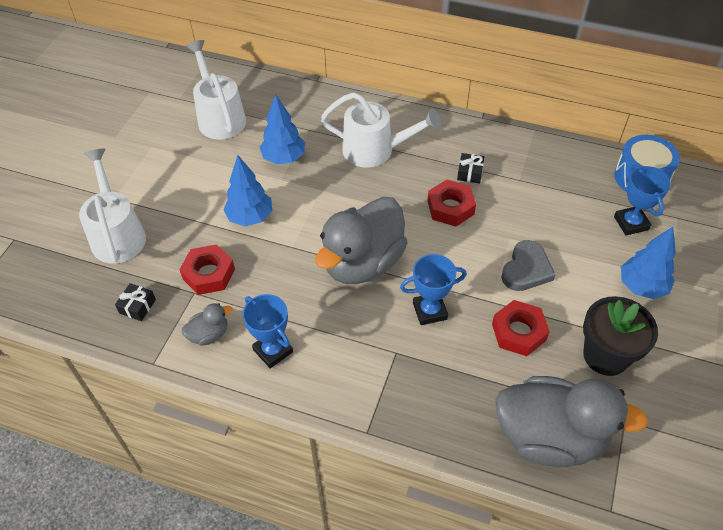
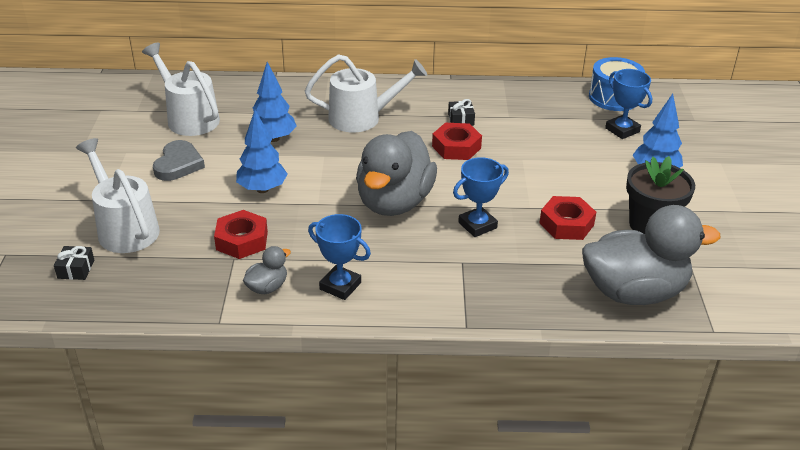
camera: 20 degrees left, 15 degrees down
black gift [115,283,156,321] -> black gift moved to [54,246,94,280]
grey heart [501,240,555,291] -> grey heart moved to [153,140,205,181]

